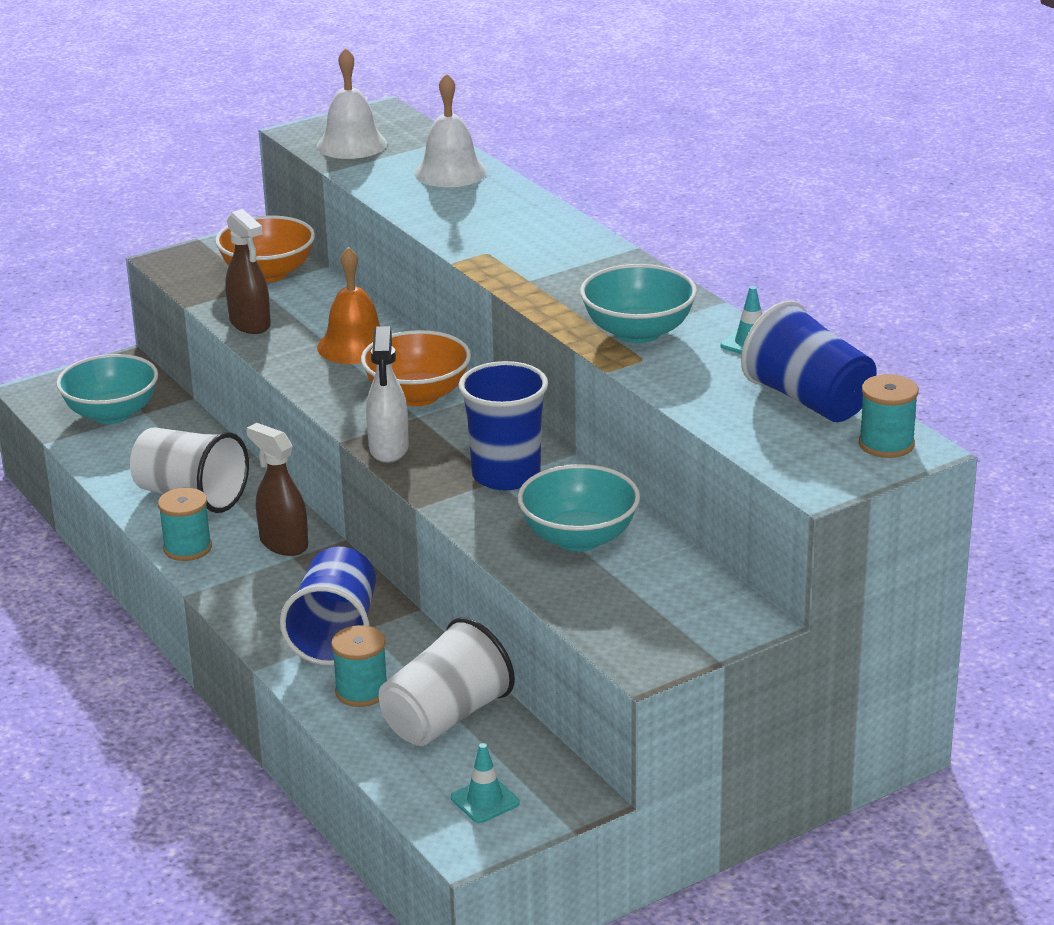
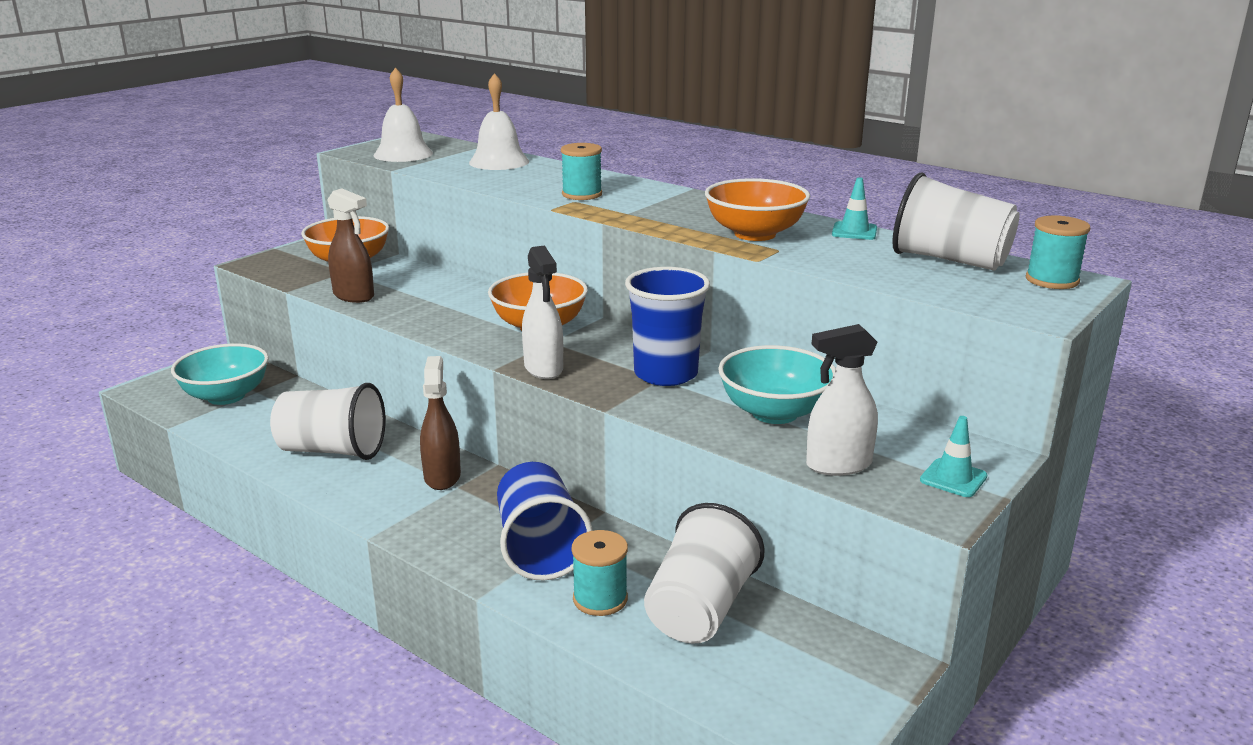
camera: 20 degrees left, 5 degrees down
turquoise spool [158,488,212,561] -> turquoise spool moved to [561,143,602,200]
brown spray bottle [246,423,308,556] -> brown spray bottle turned 60 degrees clockwise [420,356,461,490]
orange bell [317,247,380,364] -> none
turquoise traffic cone [451,743,520,823] -> turquoise traffic cone moved to [920,416,988,497]
turquoise bowl [580,264,697,343] -> orange bowl [705,178,810,241]
blue cup [741,300,877,422] -> white cup [892,173,1020,271]
none -> white spray bottle [806,324,878,476]

